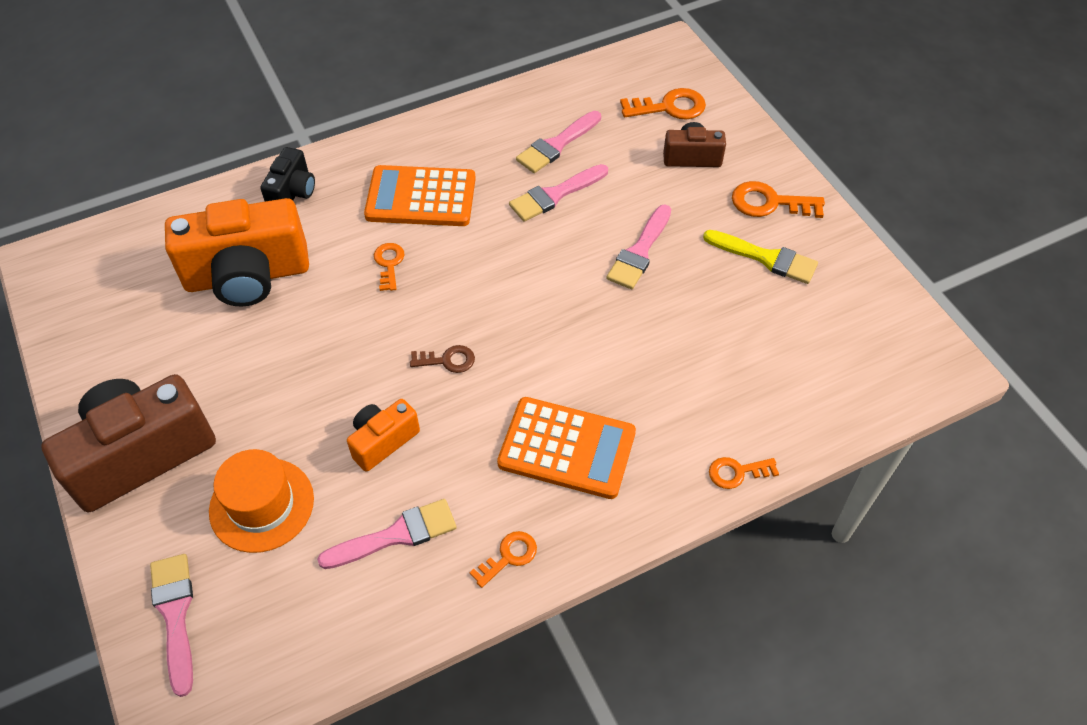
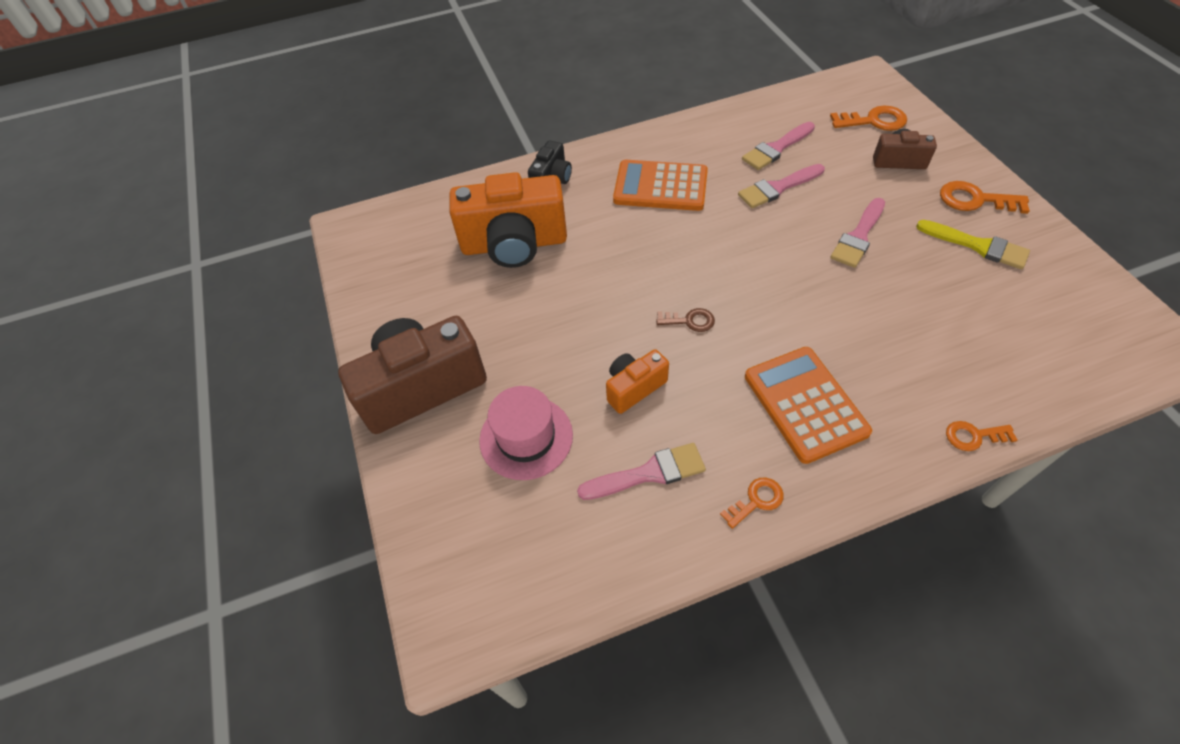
camera: 10 degrees right, 0 degrees up
pink brush [150,554,193,697] -> none
orange hat [209,449,314,553] -> pink hat [479,386,573,480]
orange key [374,243,405,291] -> none
orange calculator [497,397,636,499] -> orange calculator turned 135 degrees counterclockwise [745,347,872,464]

